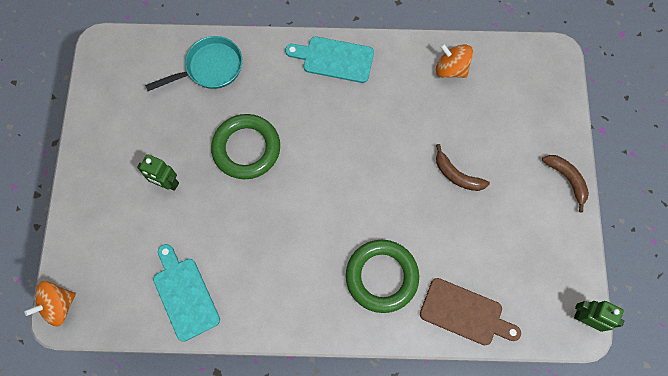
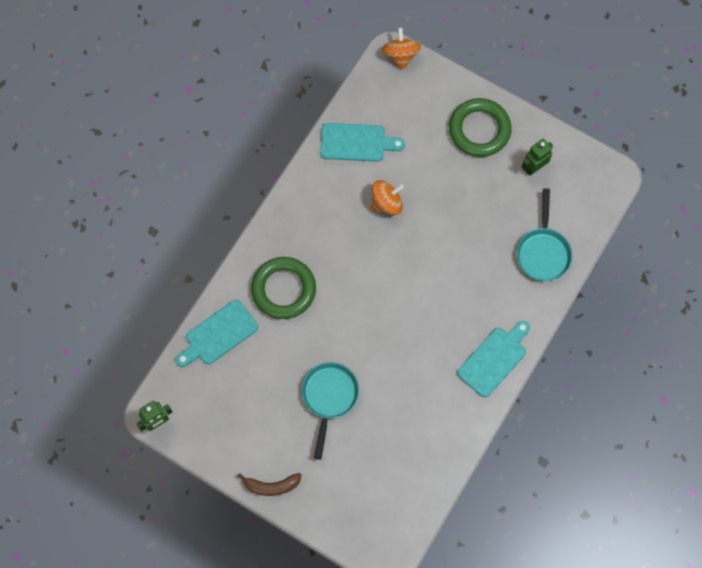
camera: 120 degrees right, 0 degrees up
green robot [137,154,179,191] -> green robot moved to [522,139,553,176]
green ring [211,114,280,179] -> green ring moved to [449,98,512,157]
brown cutting board [420,278,521,345] -> turquoise cutting board [176,299,258,367]
orange spinning top [436,43,473,78] -> orange spinning top moved to [371,180,404,215]
brown banana [436,144,490,191] -> turquoise pan [302,362,359,460]

